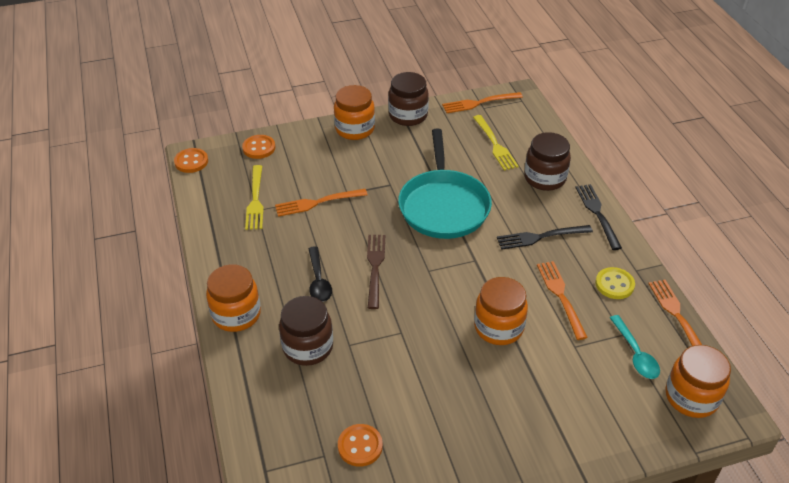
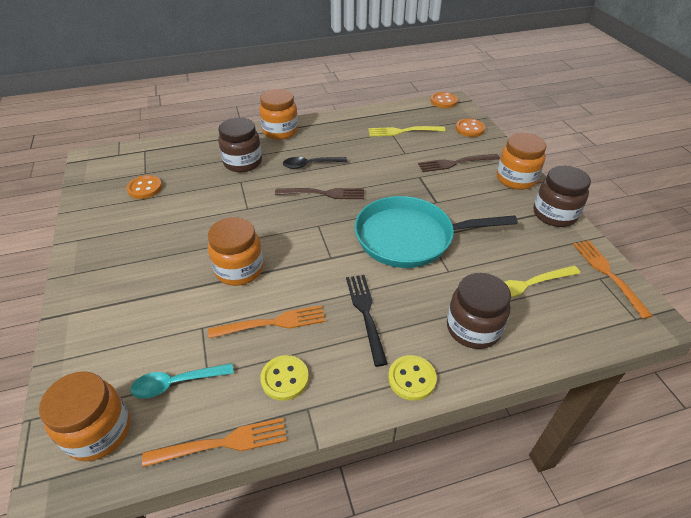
camera: 90 degrees right, 0 degrees up
orange fork [275,189,367,217] -> none
black fork [575,184,622,250] -> yellow button [388,355,437,401]
none -> brown fork [418,154,500,172]

